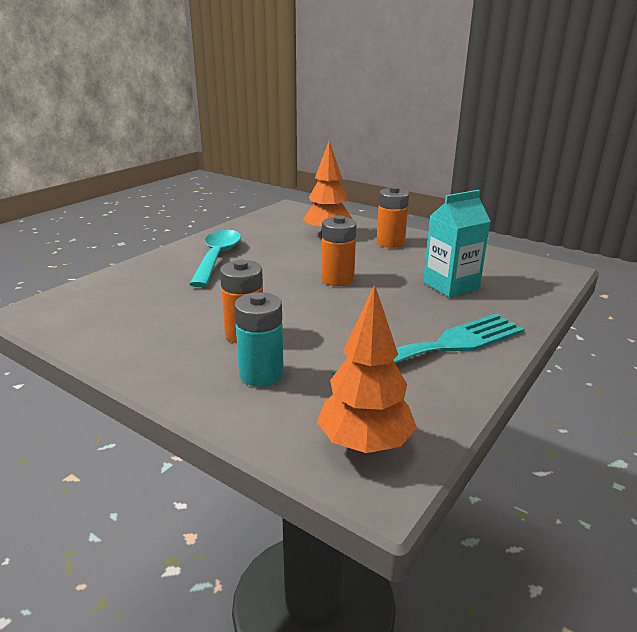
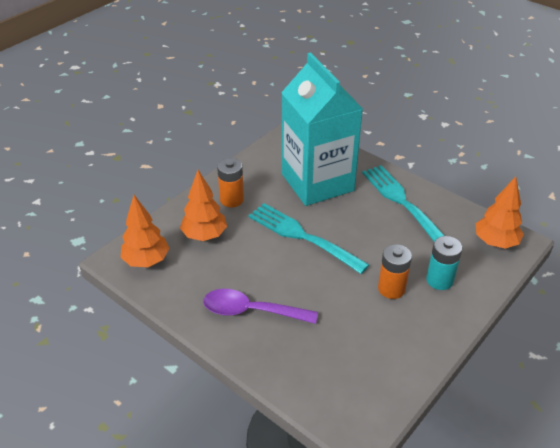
camera: 85 degrees left, 15 degrees up
turquoise spoon [189,230,241,287] -> purple spoon [203,289,318,324]
orange battery [321,215,356,286] -> turquoise fork [248,203,369,274]
turquoise carton [423,190,491,297] -> turquoise carton [281,52,363,206], size x1.98
none -> orange tree [120,195,169,267]

